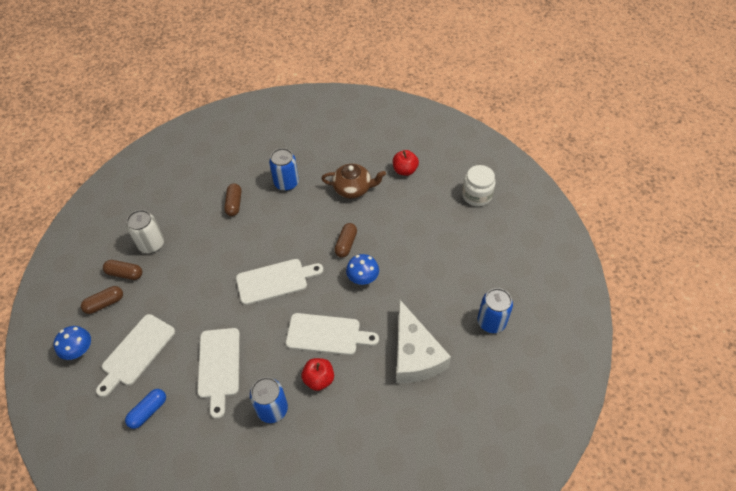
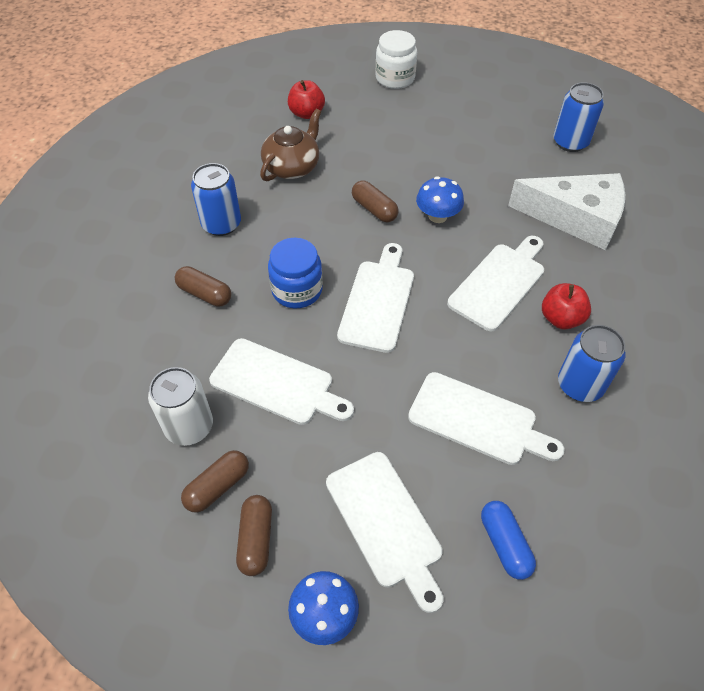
camera: 60 degrees left, 0 degrees up
none -> white cutting board [209,338,354,425]
none -> blue jar [268,238,323,308]

